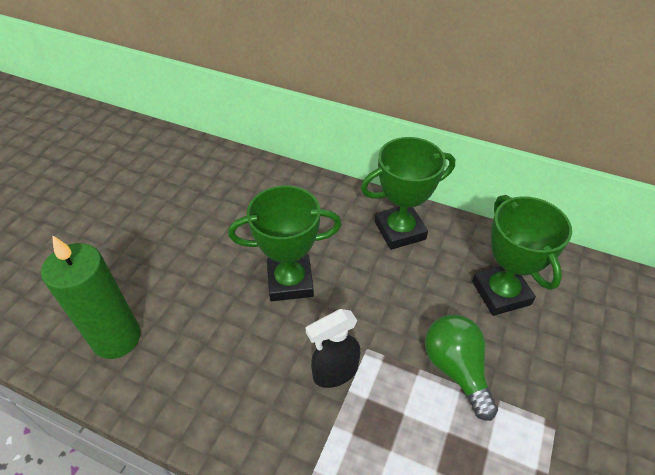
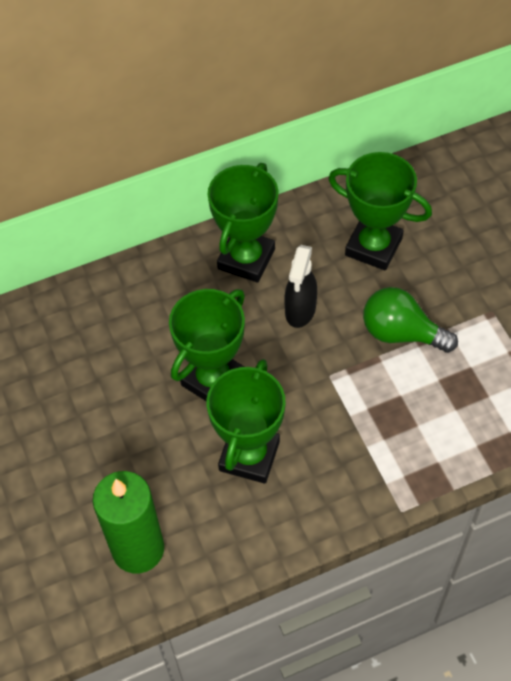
camera: 45 degrees left, 10 degrees up
black spray bottle [306,309,360,388] -> black spray bottle moved to [285,245,317,328]
none -> green trophy [206,359,286,484]

